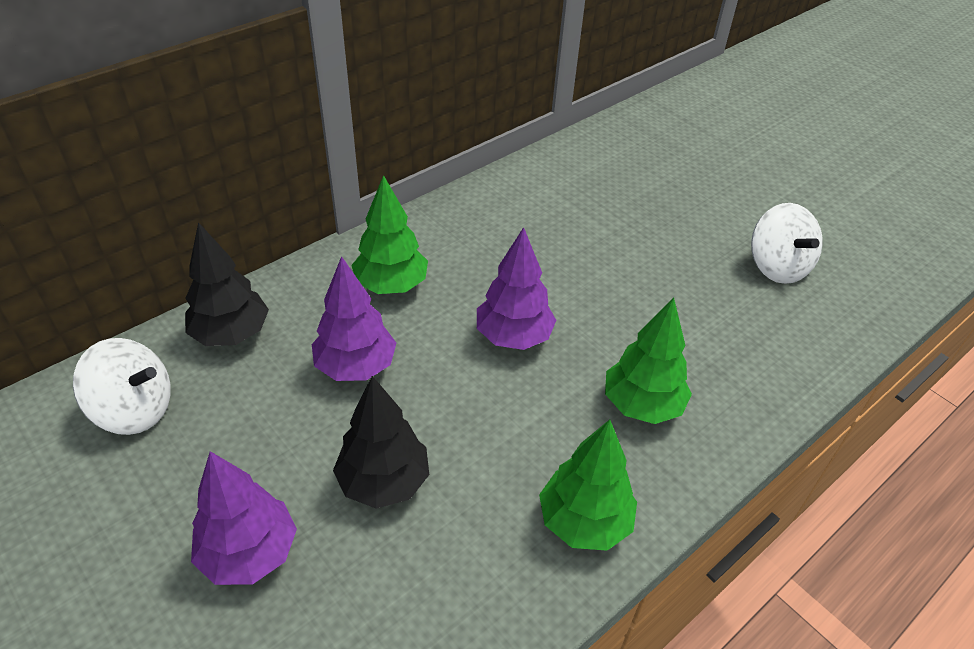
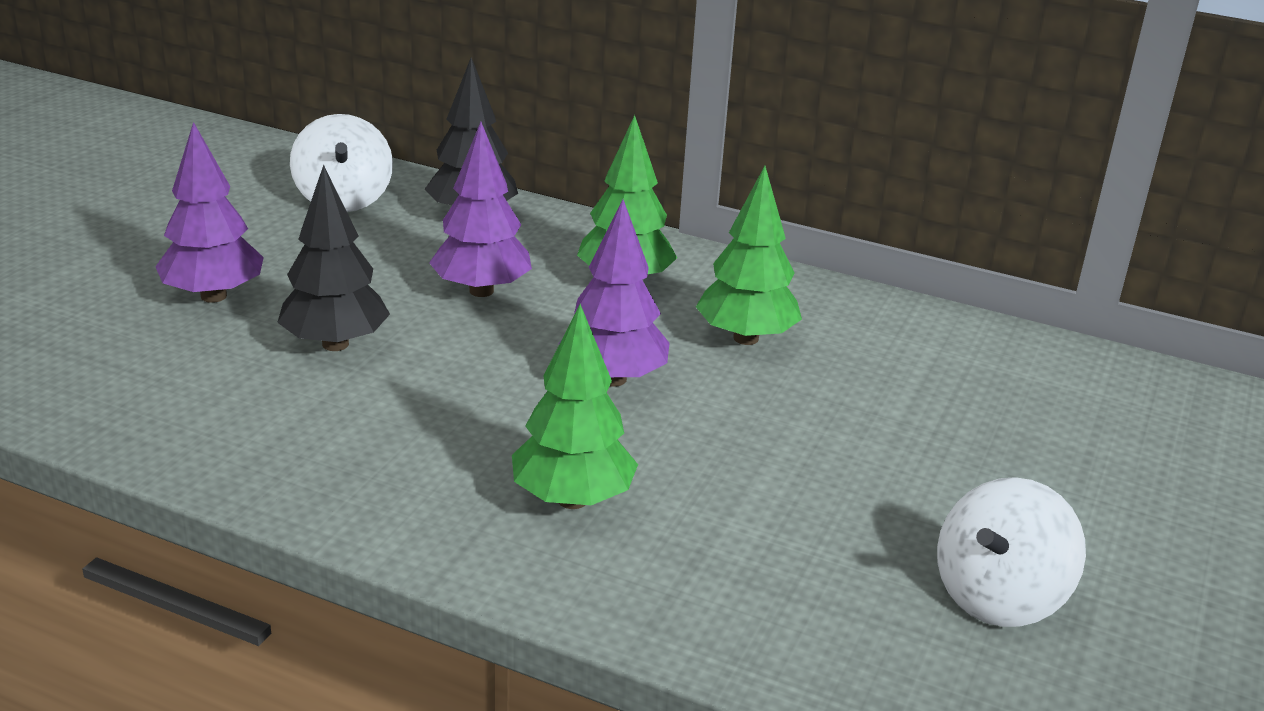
camera: 65 degrees right, 15 degrees down
green tree [539,420,637,551] -> green tree moved to [696,166,802,345]

